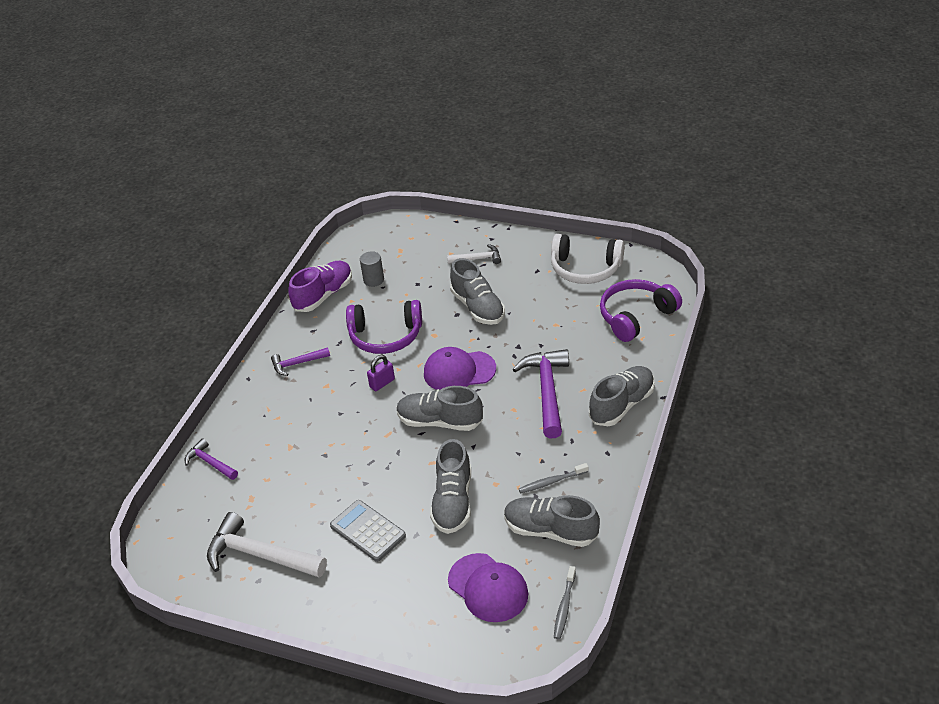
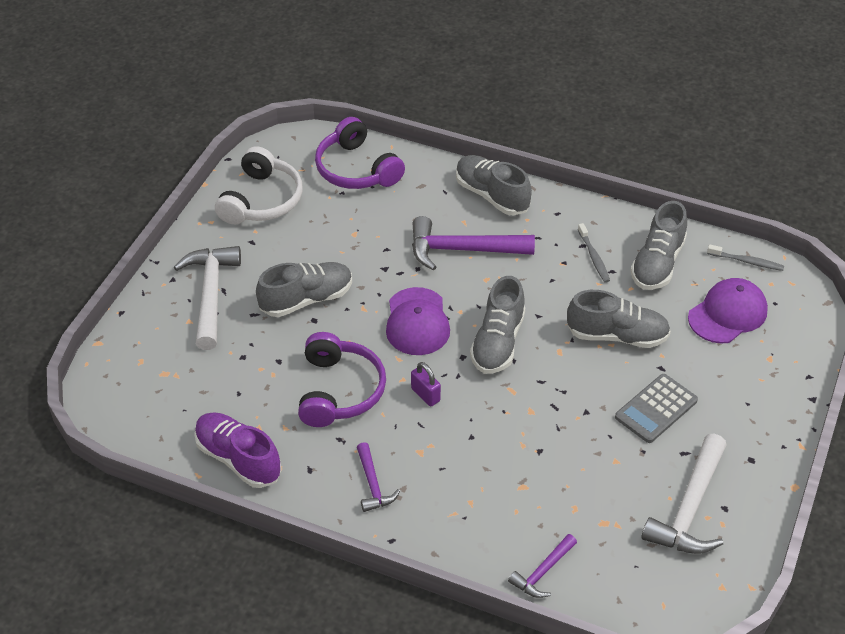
camera: 90 degrees left, 5 degrees up
grey cylinder [360,251,384,287] -> none
white hammer [447,244,501,264] -> white hammer [174,246,241,350], size x1.83

